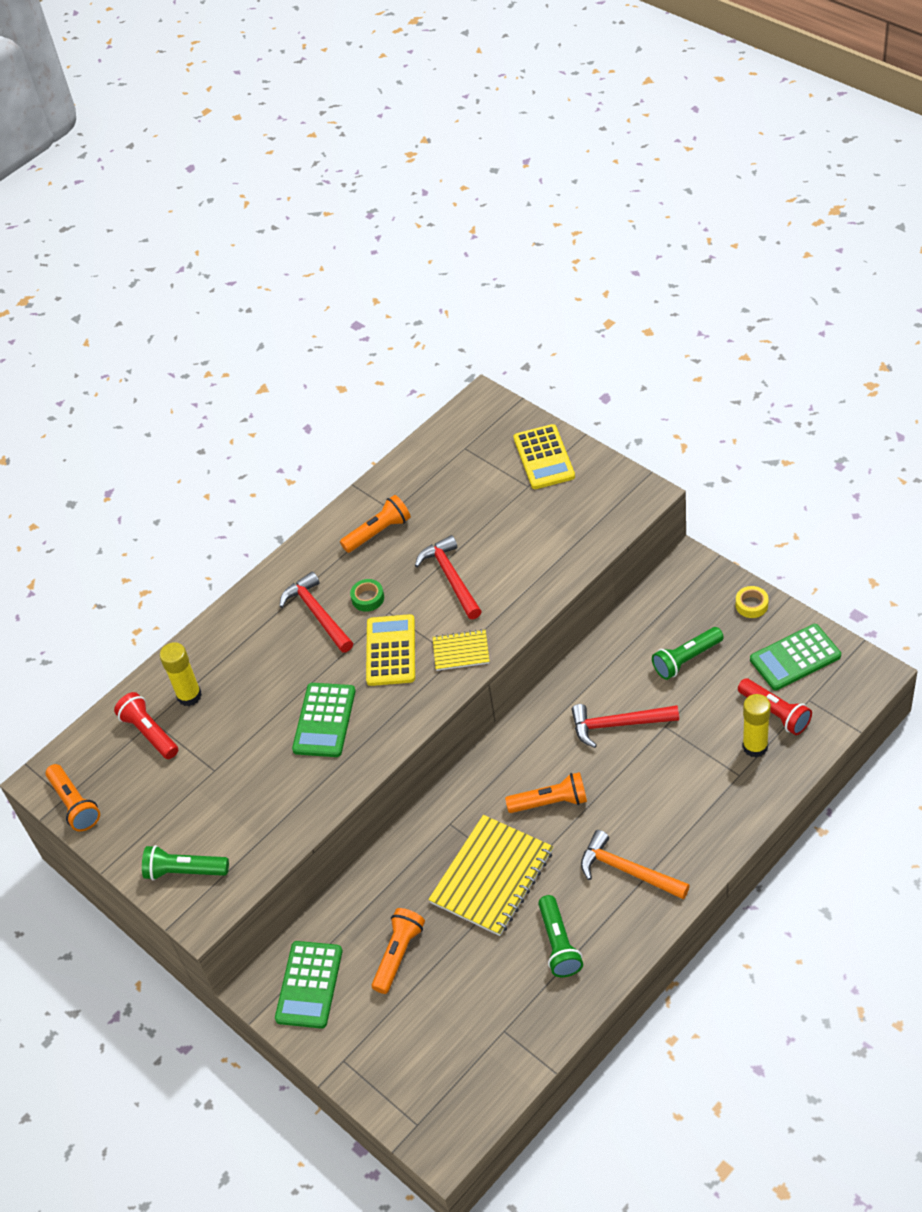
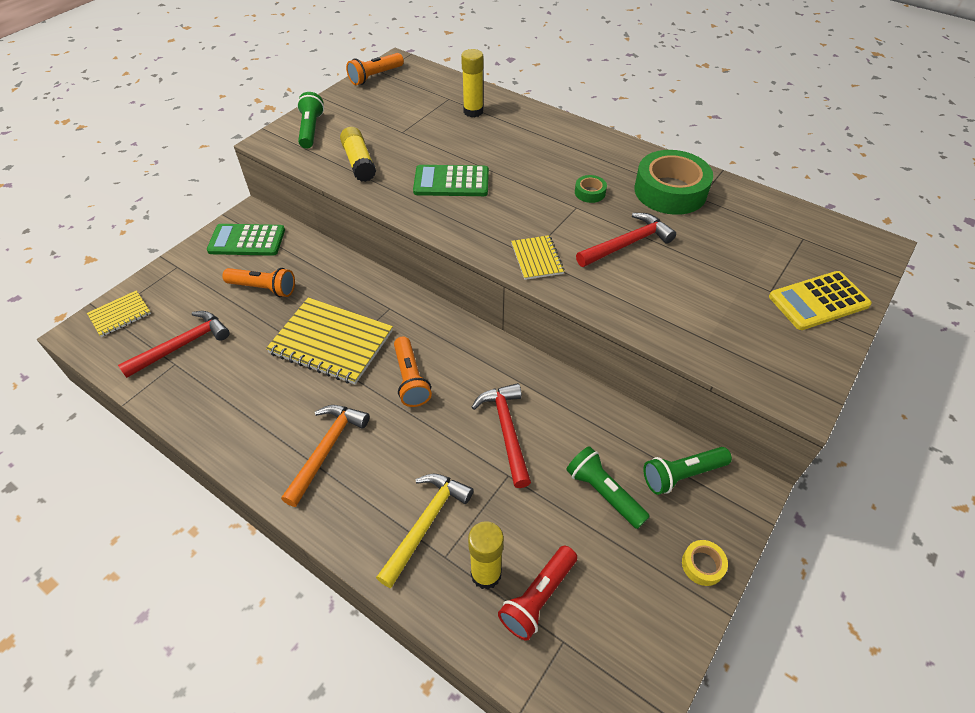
camera: 75 degrees right, 0 degrees up
red flashlight [114,692,178,759] -> none
red hammer [279,571,353,653] -> red hammer moved to [118,311,230,378]
orange flashlight [340,495,411,553] -> green tape [634,150,713,215]
yellow calculator [366,614,415,686] -> none
green flashlight [538,895,583,977] -> green flashlight moved to [643,447,732,495]
green calculator [750,624,841,690] -> none
none -> yellow notebook [87,290,151,337]
none -> yellow glue stick [340,127,376,182]
none -> yellow hammer [376,474,474,588]

